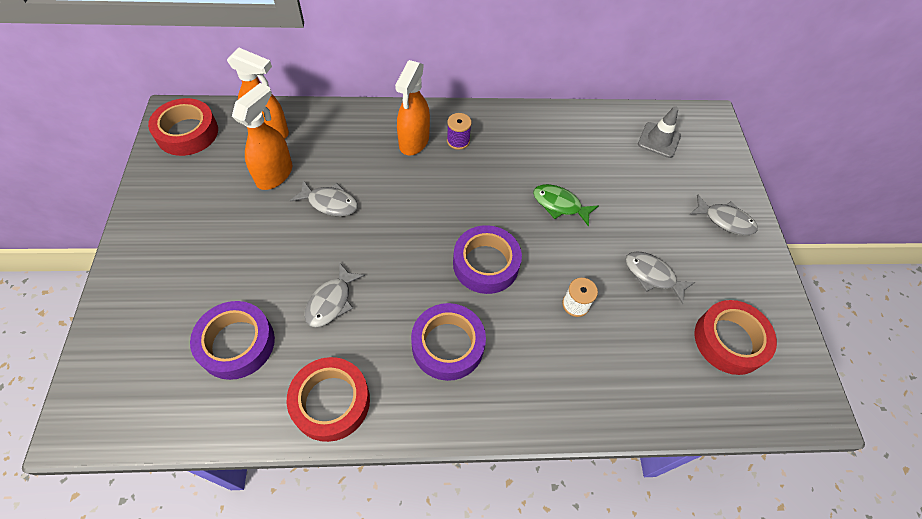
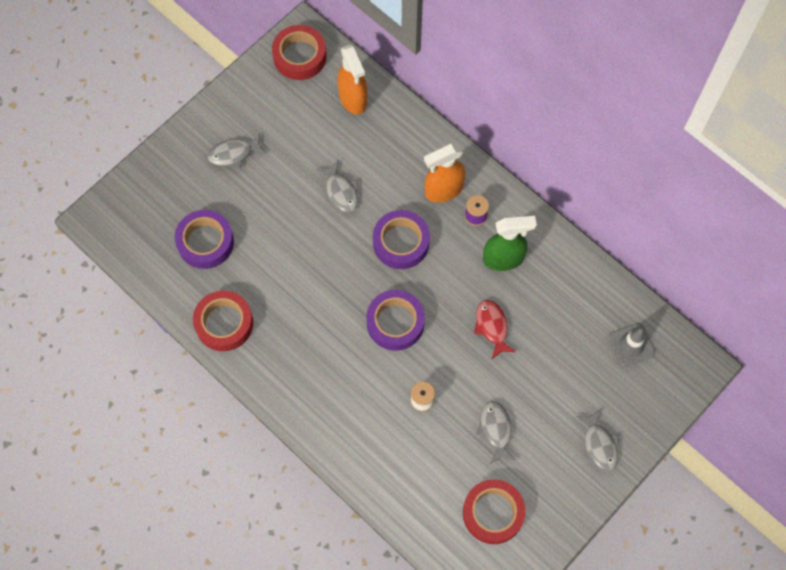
camera: 50 degrees right, 10 degrees up
orange spray bottle [232,83,292,190] -> none
grey fish [304,262,365,328] -> grey fish moved to [207,133,266,169]
purple tape [411,303,486,381] -> purple tape moved to [373,210,430,269]
green fish [533,184,598,227] -> red fish [474,300,516,360]
none -> green spray bottle [483,216,537,271]

